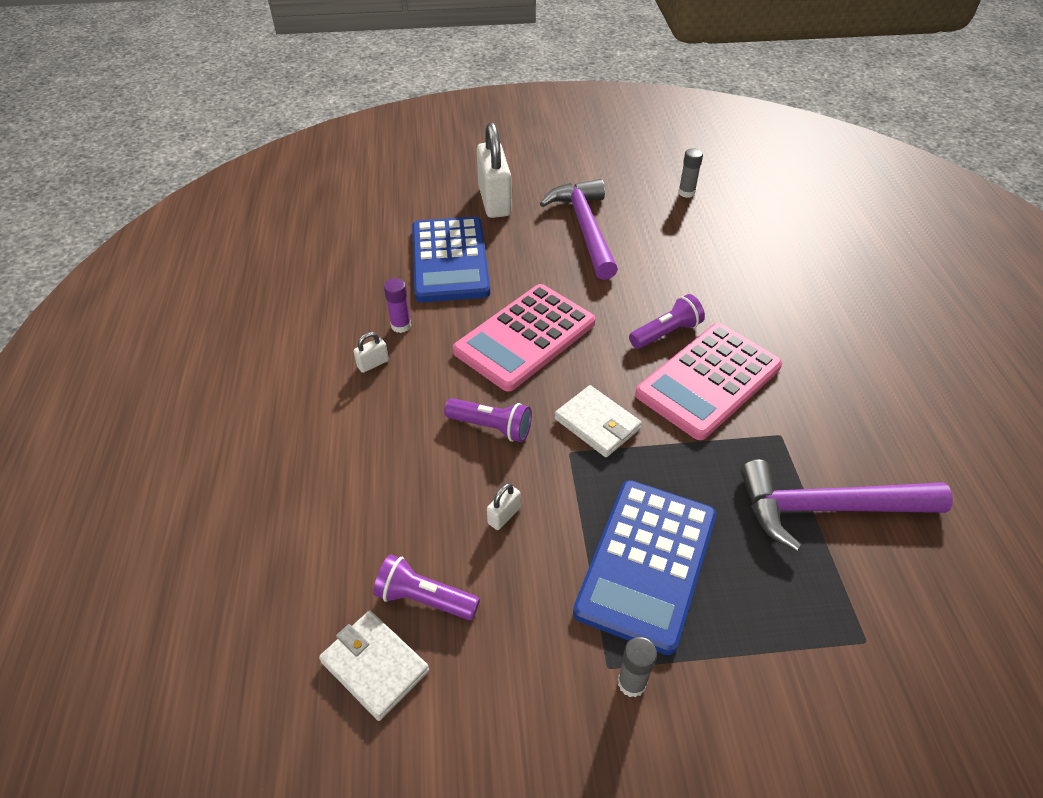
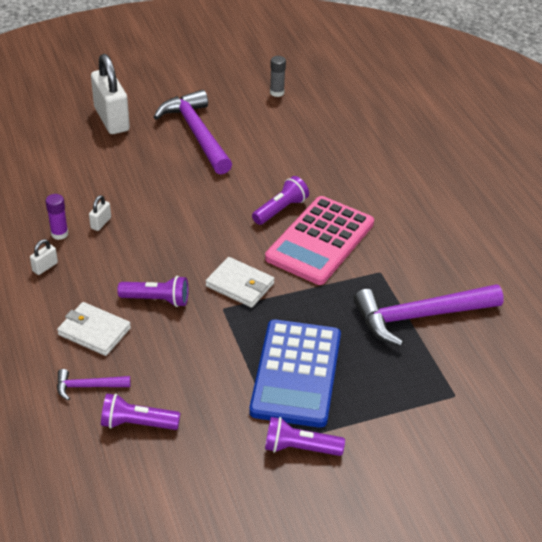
camera: 15 degrees left, 5 degrees down
white wallet [319,611,429,721] -> white wallet moved to [57,302,131,356]
blue calculator [412,217,490,302] -> none
pink calculator [453,284,595,392] -> none
white padlock [487,483,521,530] -> white padlock moved to [89,195,111,231]
grey glue stick [618,637,657,698] -> purple flashlight [265,417,345,456]
none -> purple hammer [57,369,130,400]

